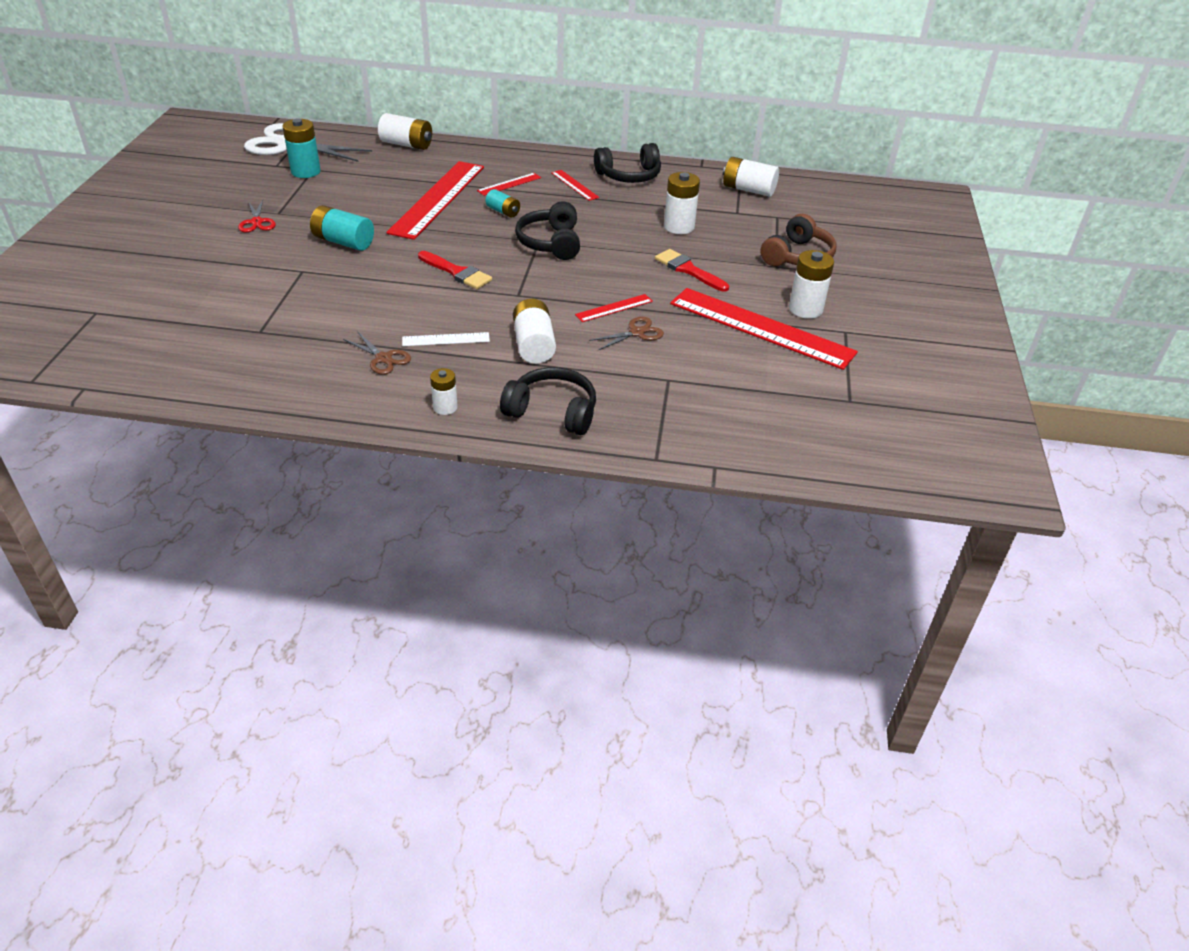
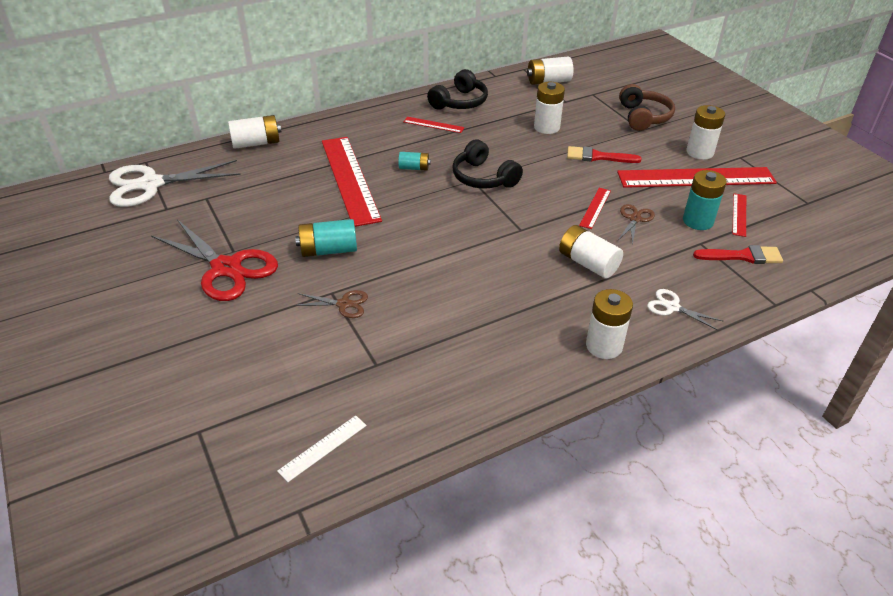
camera: 35 degrees left, 0 degrees up
red scissors [238,200,276,232] -> red scissors [151,219,278,301], size x2.11
turquoise battery [283,119,321,178] -> turquoise battery moved to [683,170,727,230]
brown scissors [343,331,411,375] -> brown scissors moved to [294,290,368,318]
white ruler [402,332,490,346] -> white ruler moved to [277,416,367,482]
red brush [418,251,492,289] -> red brush moved to [693,245,783,264]
white battery [430,368,458,415] -> white battery [586,289,633,359], size x1.64
red ruler [477,173,541,196] -> red ruler moved to [732,193,746,237]
black headphones [500,367,596,435] -> white scissors [647,289,724,330]

